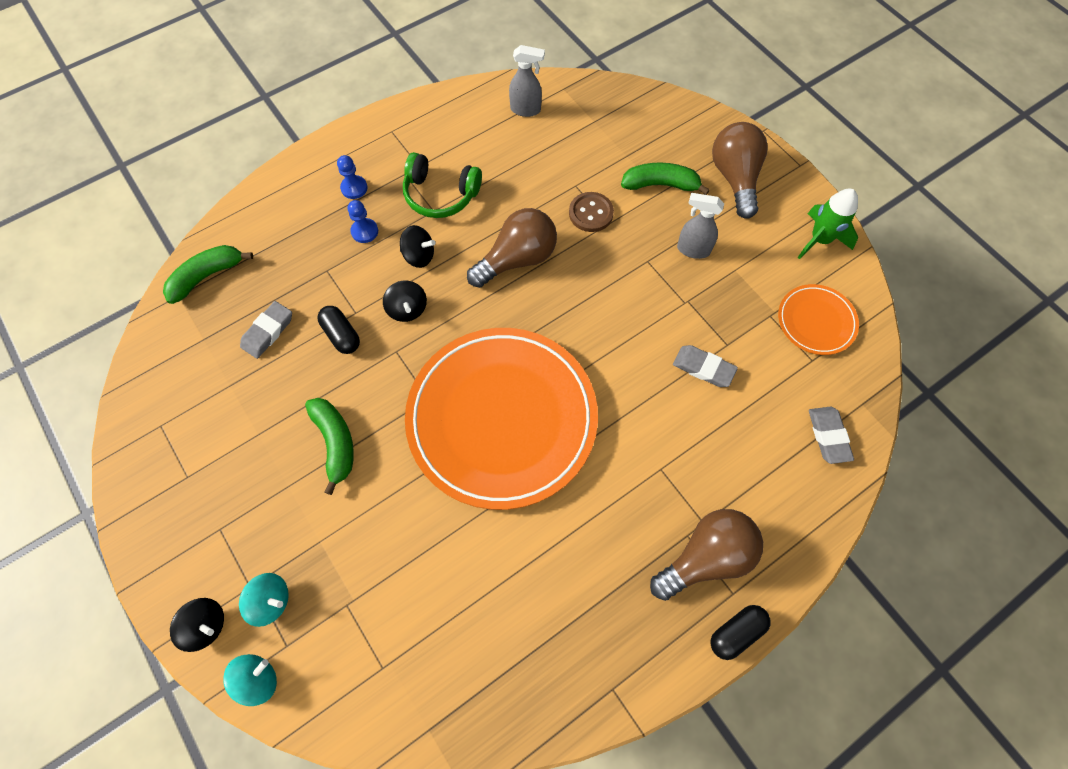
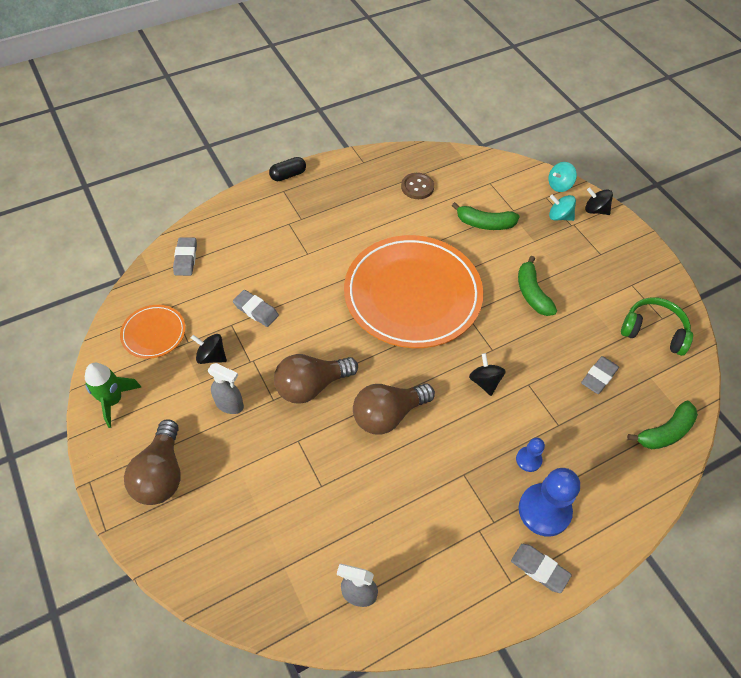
camera: 175 degrees left, 10 degrees down
black capsule [318,306,360,354] -> none
blue pawn [337,155,367,199] -> blue pawn [519,468,580,537], size x1.95
black spinning top [400,225,435,268] -> black spinning top moved to [191,334,227,364]
green headphones [403,152,482,218] -> green headphones moved to [621,297,693,356]
brown button [569,192,614,232] -> brown button moved to [401,173,434,199]
green banana [621,162,710,195] -> green banana moved to [452,202,520,230]
brown light bulb [650,509,763,601] -> brown light bulb moved to [274,354,358,404]
none -> grey eraser [511,544,572,593]

